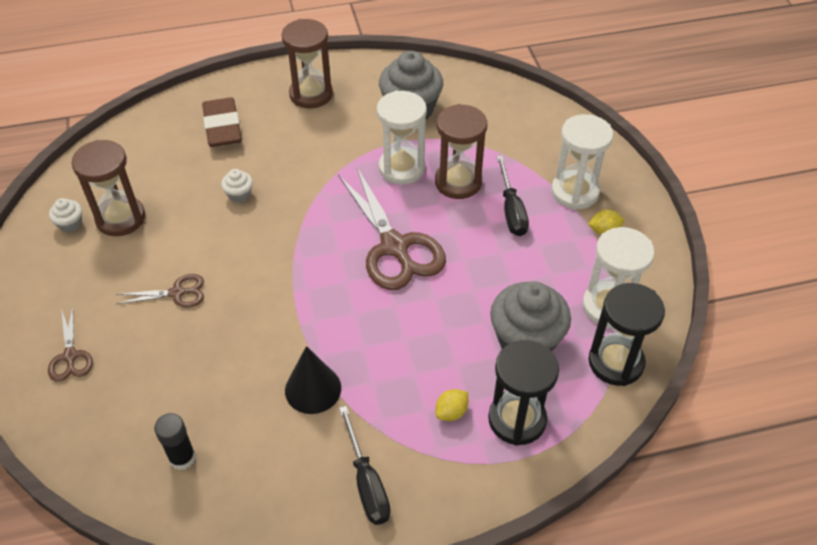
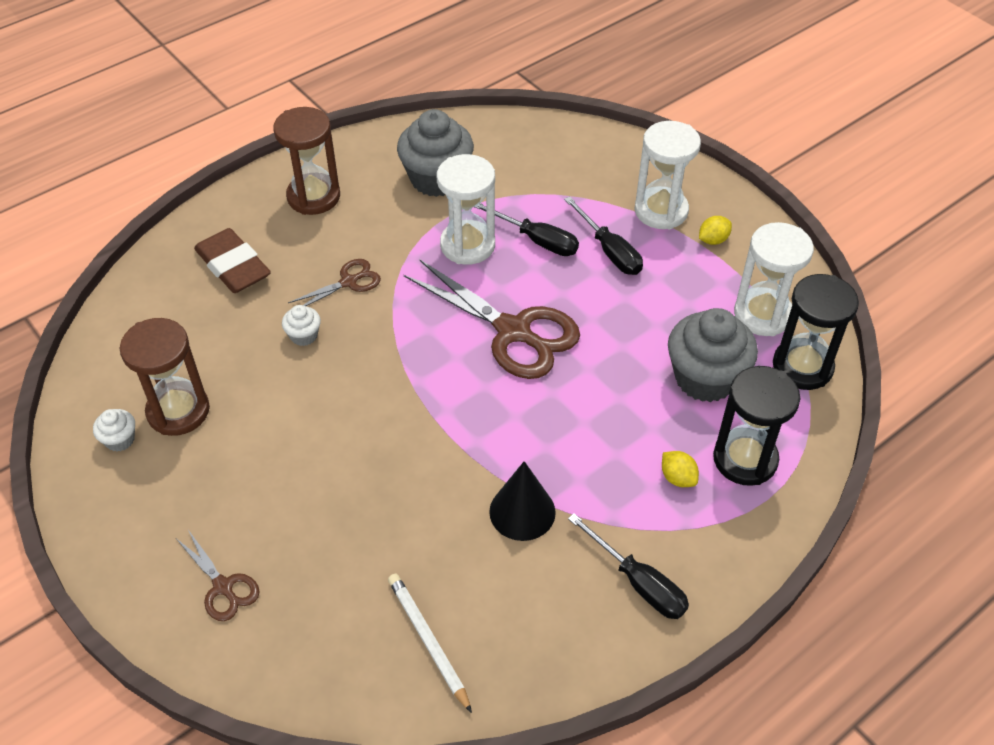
camera: 25 degrees left, 0 degrees up
brown scissors [116,274,204,307] -> brown scissors moved to [288,259,381,306]
black glue stick [154,413,196,470] -> white pencil [388,574,472,713]
brown hourglass [435,104,487,199] -> black screwdriver [475,203,579,256]
yellow lemon [436,389,468,421] -> yellow lemon turned 60 degrees counterclockwise [662,451,699,487]

